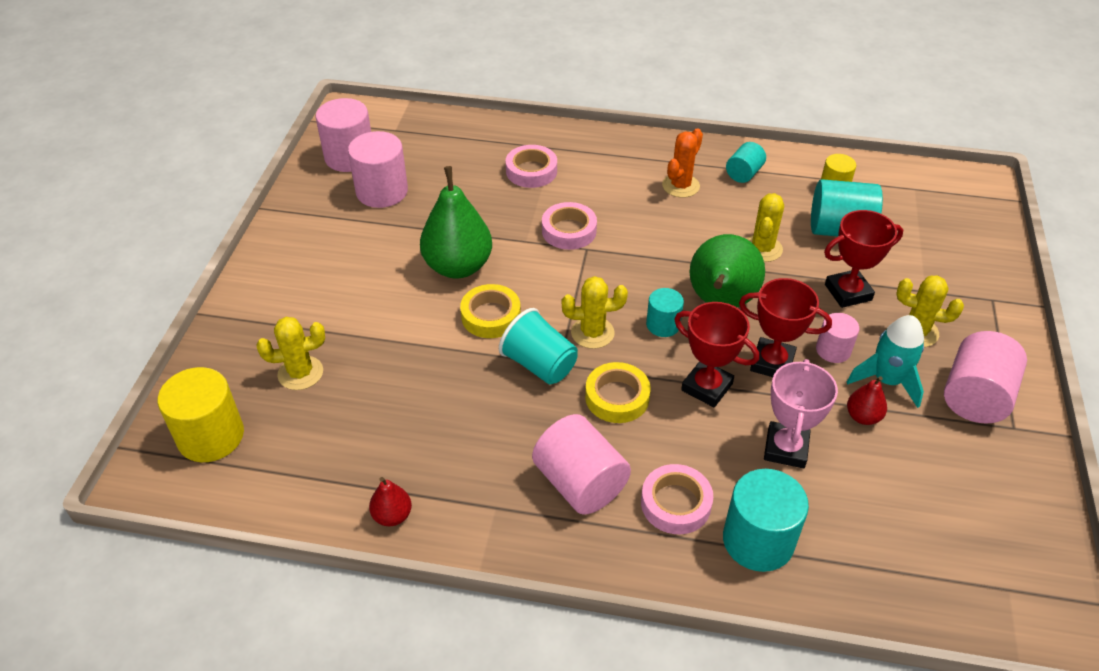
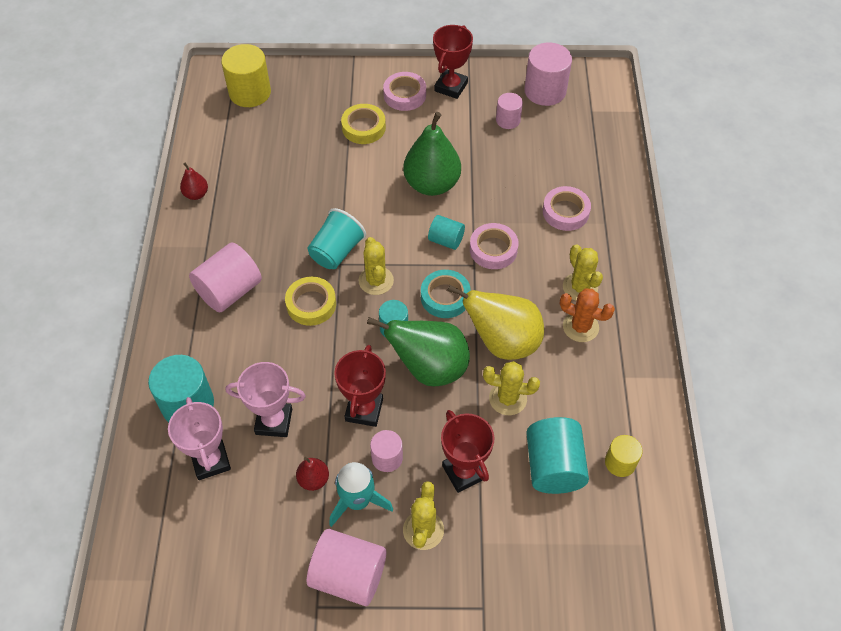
camera: 80 degrees right, 10 degrees up
yellow cactus [257,317,325,390] -> yellow cactus moved to [563,244,603,301]
pink cylinder [348,131,408,208] -> pink cylinder [496,93,523,129], size x0.57
yellow tape [460,284,521,338] -> yellow tape moved to [341,104,386,144]
pink tape [641,464,713,534] -> pink tape moved to [383,72,426,111]
red trophy [674,302,759,407] -> red trophy moved to [433,25,473,99]
turquoise cylinder [726,142,766,183] -> turquoise cylinder moved to [428,215,465,250]
none -> pink trophy [168,397,231,480]
none -> turquoise tape [421,270,471,318]
none -> yellow pear [447,285,544,360]

